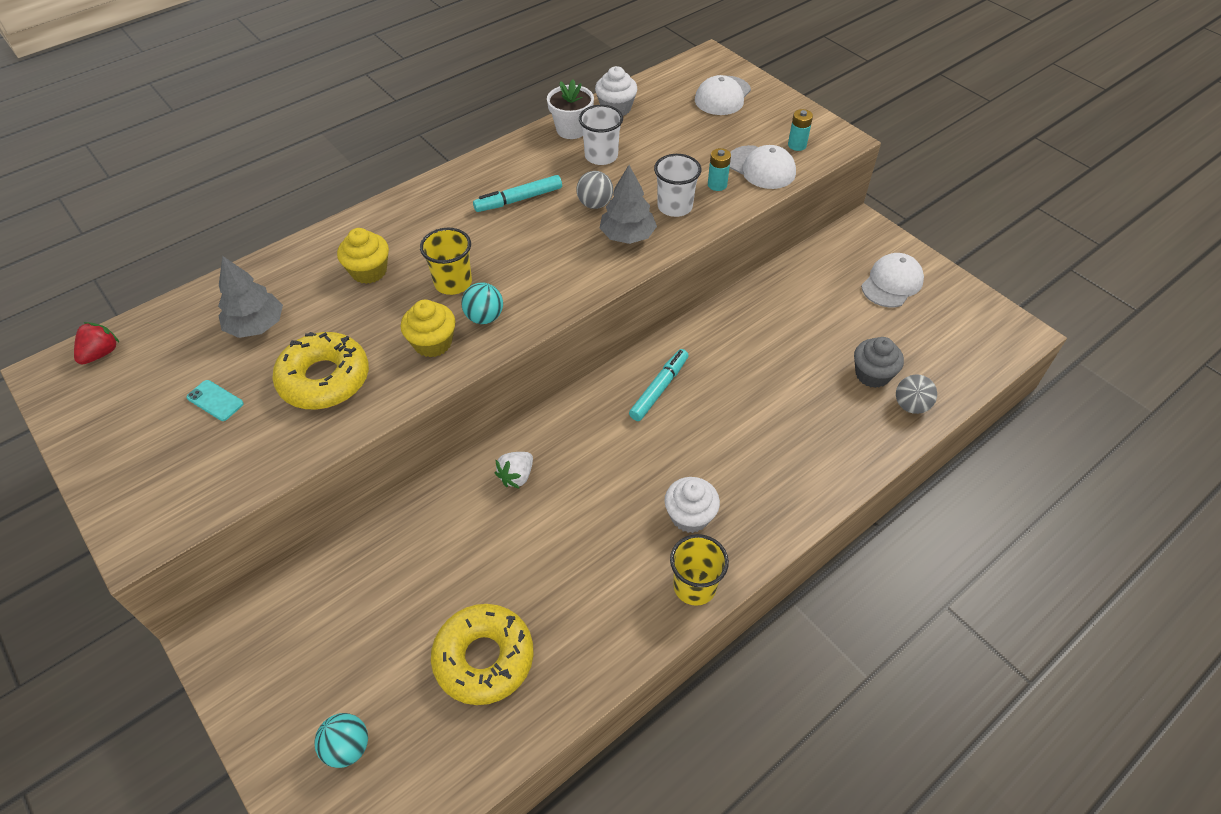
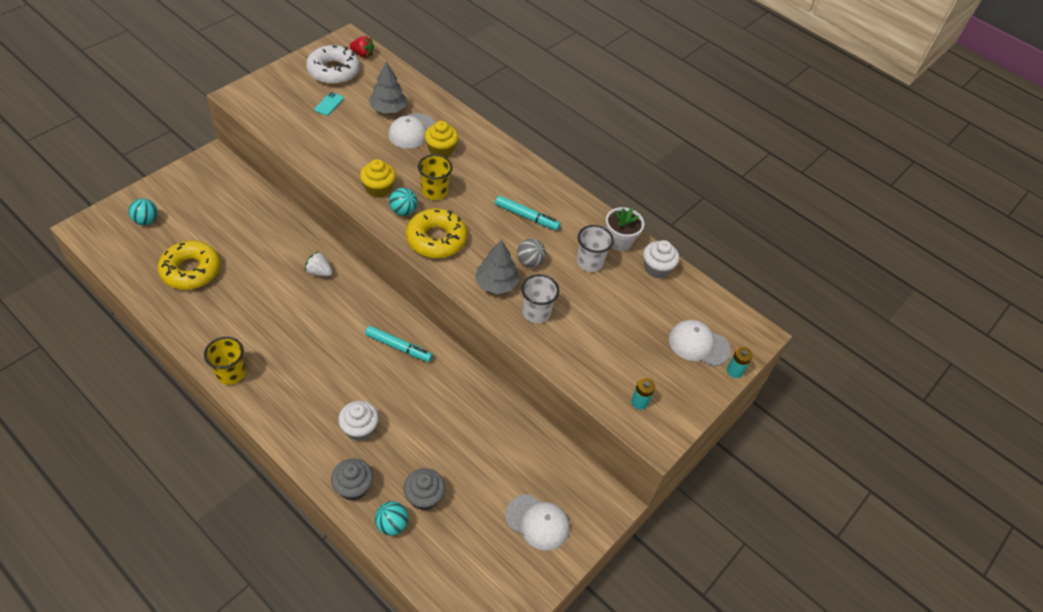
camera: 75 degrees right, 0 degrees up
yellow donut [272,332,369,410] -> yellow donut moved to [406,208,467,258]
turquoise marker [473,175,562,212] -> turquoise marker turned 150 degrees clockwise [495,196,560,231]
white cupcake [664,477,720,533] -> white cupcake moved to [338,401,379,441]
turquoise battery [708,148,731,191] -> turquoise battery moved to [727,347,753,378]
white cap [730,145,796,189] -> white cap moved to [388,113,435,149]
grey ball [896,375,937,414] -> turquoise ball [375,501,408,536]
none -> white donut [306,45,360,85]
none -> grey cupcake [331,458,373,501]

